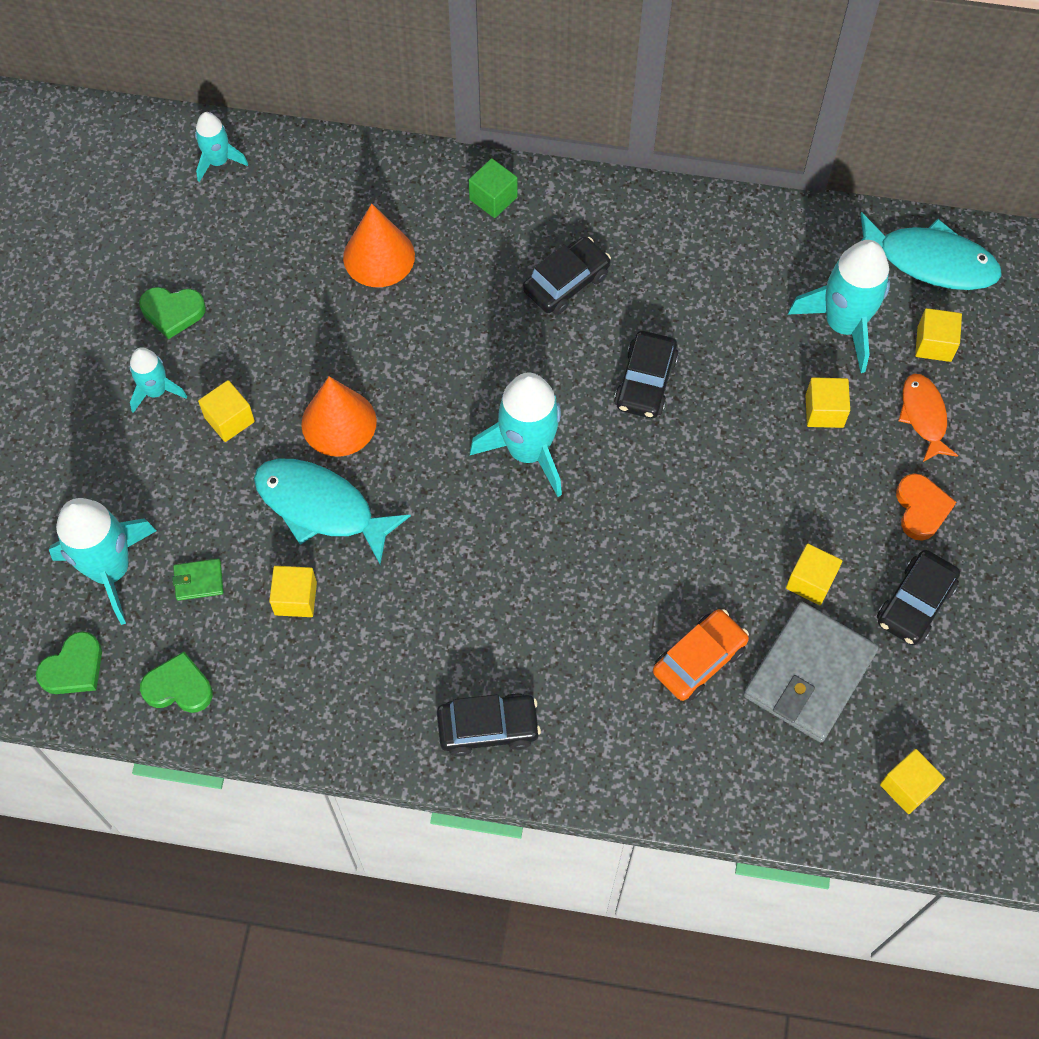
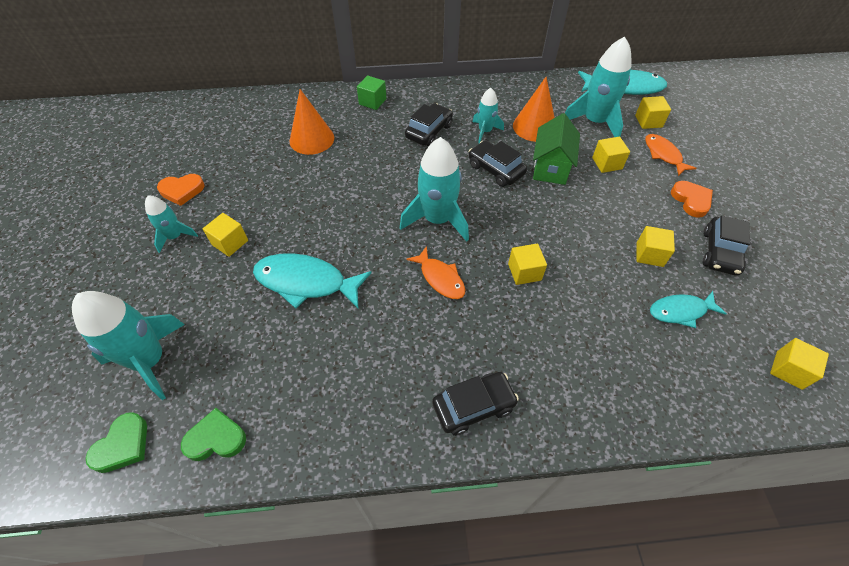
camera: 15 degrees left, 10 degrees down
green heart [139,287,206,339] -> orange heart [157,174,205,206]
green wallet [172,559,224,601] -> none
turquoise rocket [195,112,248,182] -> turquoise rocket moved to [473,88,504,143]
yellow cube [269,566,317,617] -> yellow cube moved to [508,243,547,285]
orange cone [301,376,377,457] -> orange cone moved to [513,77,555,142]
black car [614,331,679,418] -> black car turned 135 degrees clockwise [469,140,527,187]
orange car [653,609,749,701] -> none
grey wallet [744,602,879,742] -> turquoise fish [650,291,727,328]
none -> orange fish [406,246,465,299]
none -> green house [533,113,580,185]

